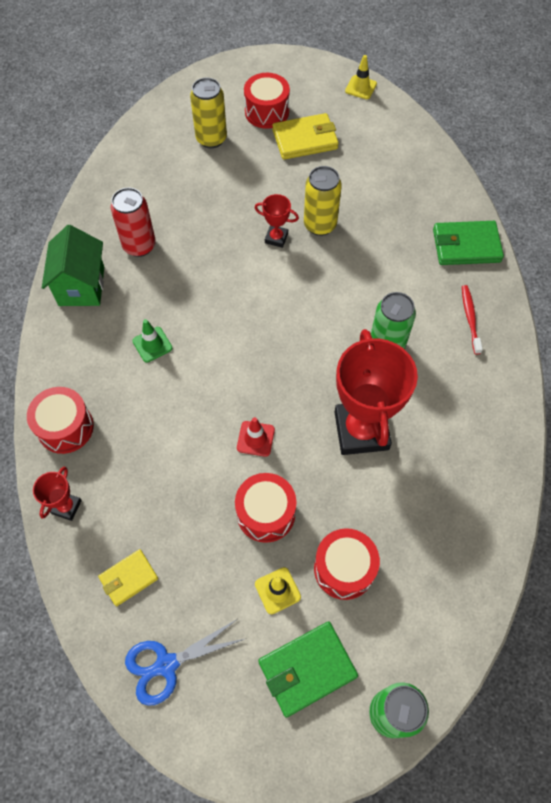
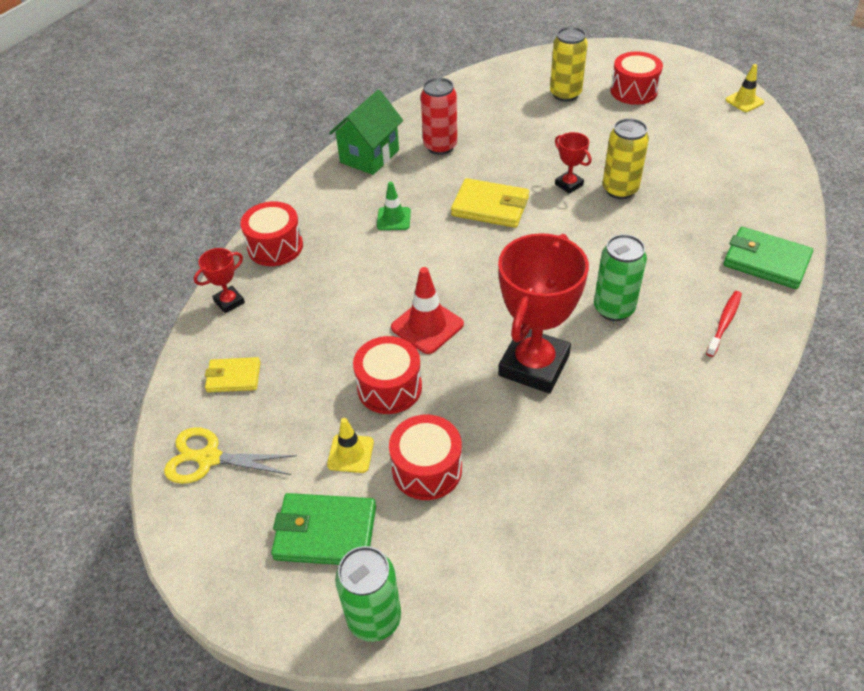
camera: 35 degrees right, 15 degrees down
blue scissors [125,619,244,706] -> yellow scissors [164,427,297,484]
red traffic cone [237,417,275,457] -> red traffic cone [391,267,464,354], size x1.53
yellow wallet [272,113,339,160] -> yellow wallet moved to [451,178,529,228]

